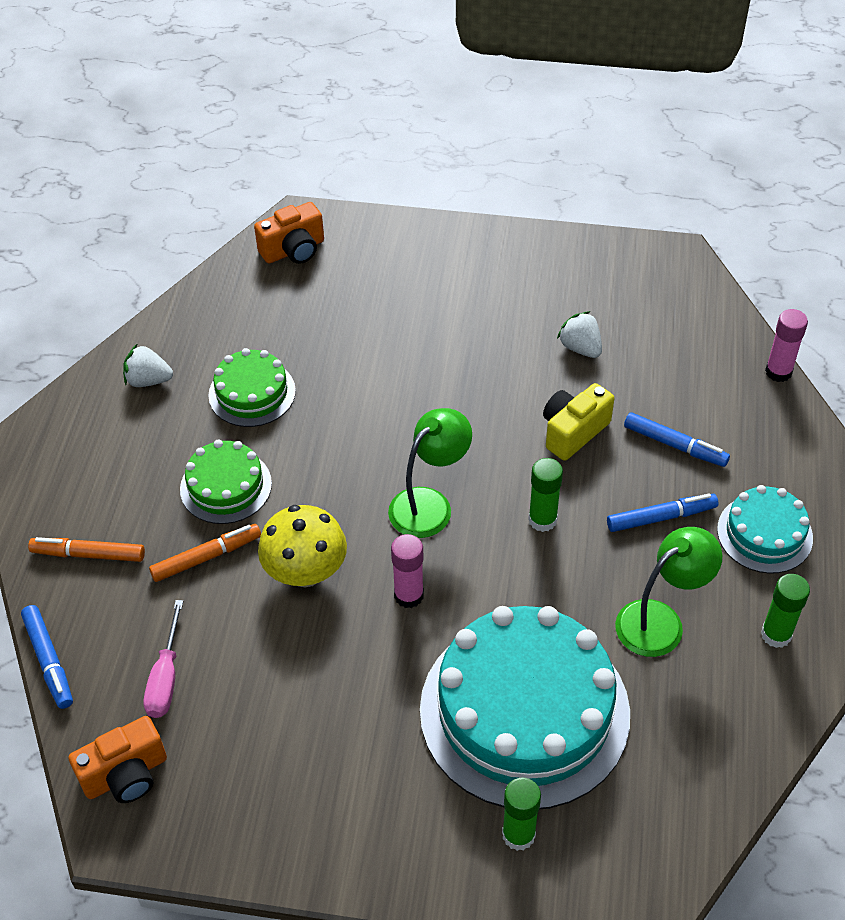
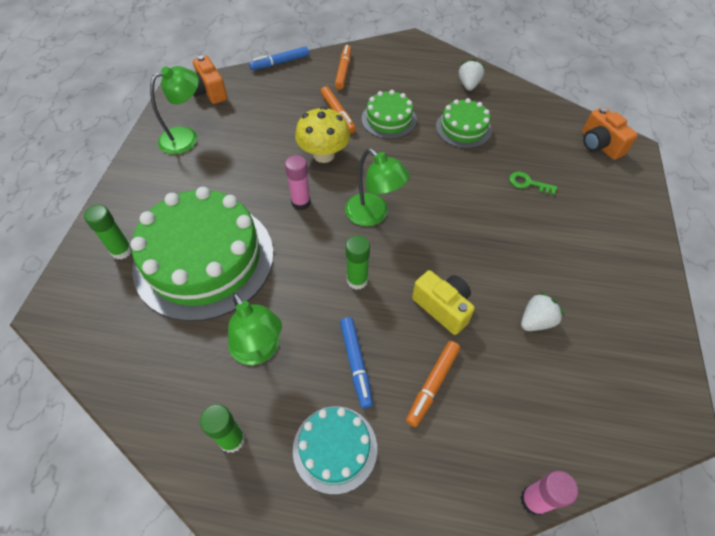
camera: 90 degrees right, 5 degrees up
pink screwdriver [143,600,183,718] -> none
turquoise cake [420,606,630,809] -> green cake [130,187,274,321]
blue marker [624,412,730,467] -> orange marker [406,341,460,427]
none -> green lamp [150,66,199,154]
none -> green key [509,172,557,195]

